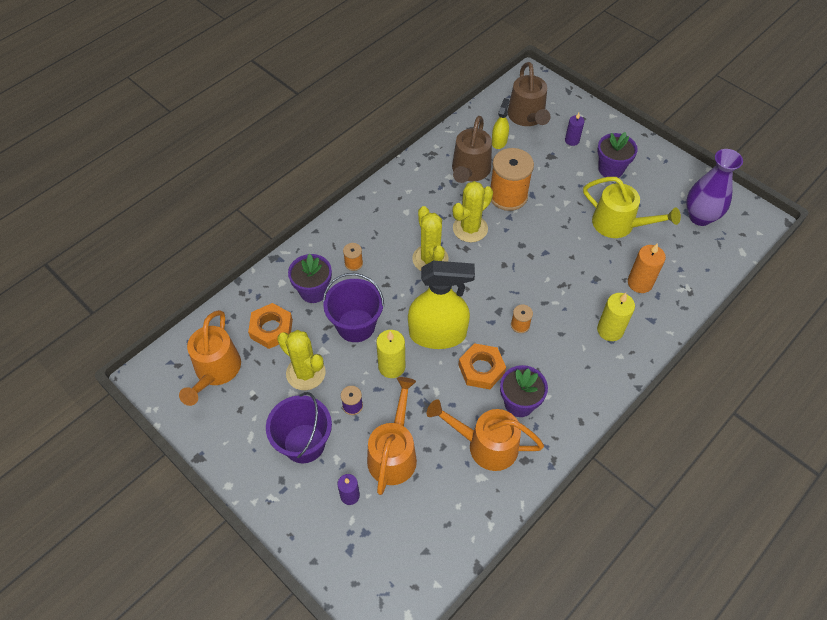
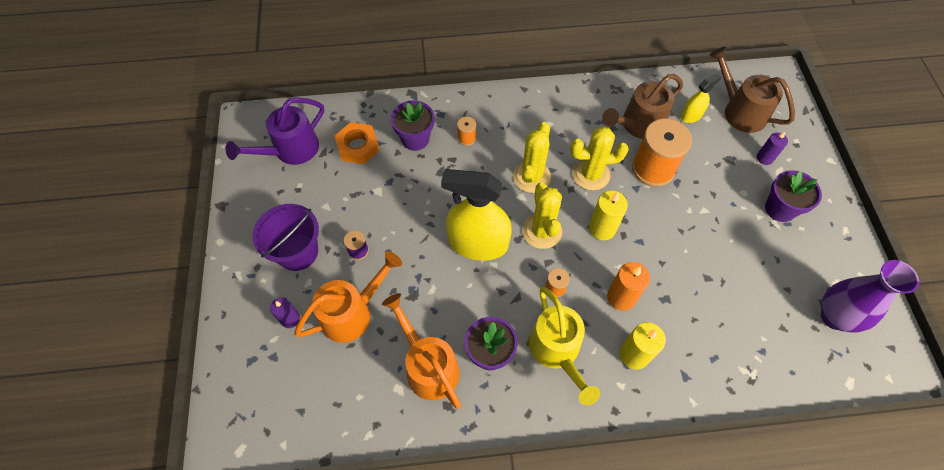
camera: 40 degrees right, 5 degrees up
orange watering can [179,310,241,406] -> purple watering can [225,98,324,165]
yellow cactus [277,330,326,390] -> yellow cactus moved to [522,182,562,249]
purple bucket [323,273,384,342] -> none
yellow candle [376,330,405,378] -> yellow candle moved to [589,191,628,240]
yellow spray bottle [408,261,475,349] -> yellow spray bottle turned 150 degrees clockwise [441,169,512,261]
orange nut [459,343,506,389] -> none
brown watering can [508,62,551,126] -> brown watering can turned 105 degrees clockwise [709,46,795,133]
yellow watering can [583,177,681,238] -> yellow watering can moved to [529,287,600,405]
orange candle [628,243,666,293] -> orange candle moved to [607,262,650,311]

